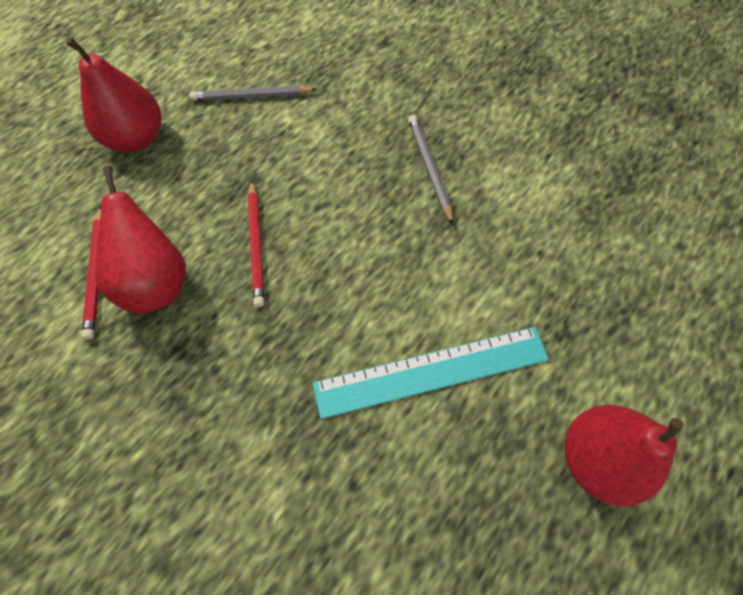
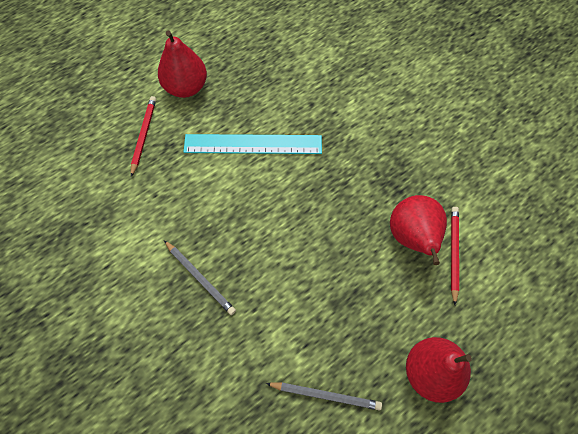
camera: 165 degrees left, 0 degrees up
red pencil [248,180,264,307] -> red pencil moved to [131,96,156,177]
grey pencil [408,115,453,224] -> grey pencil turned 45 degrees counterclockwise [164,240,236,315]

